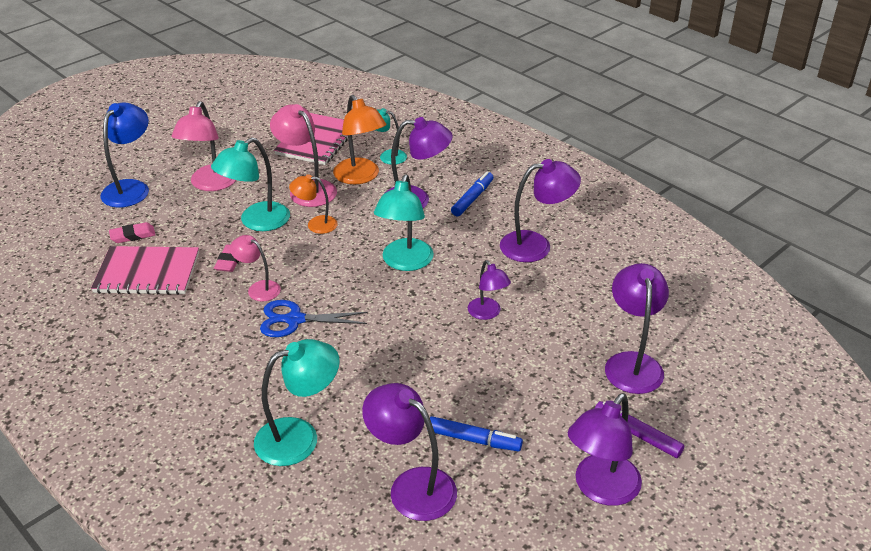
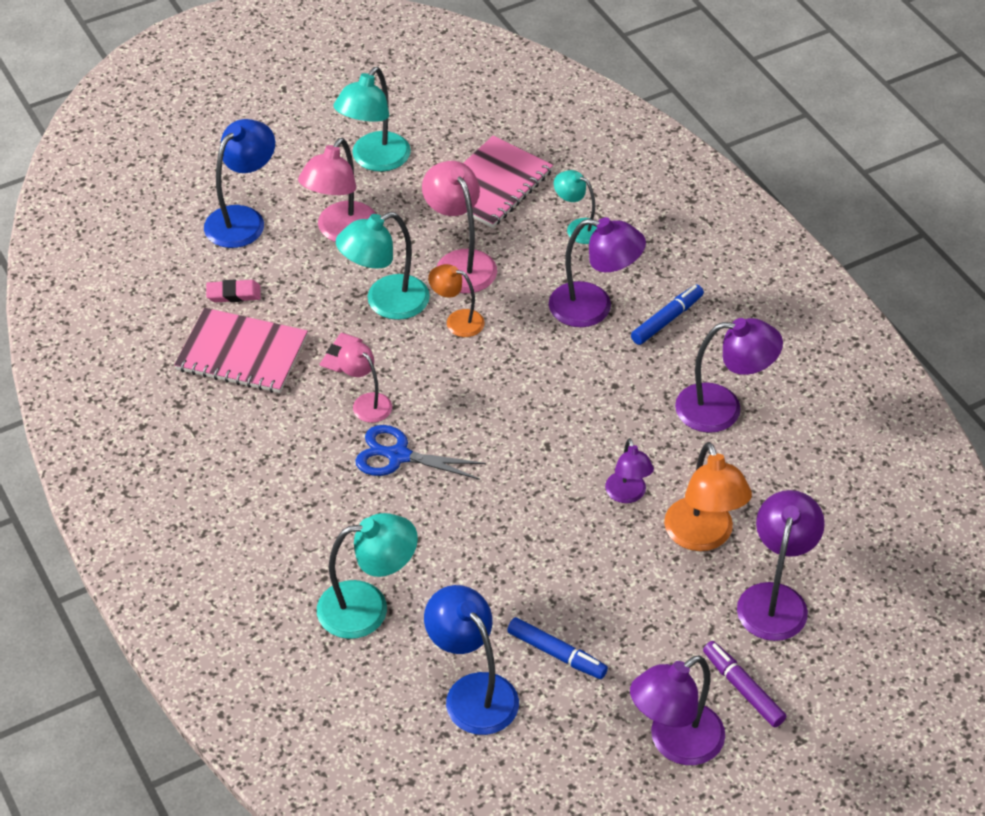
camera: 15 degrees right, 10 degrees up
orange lamp [333,95,387,184] -> orange lamp moved to [664,442,752,551]
purple lamp [362,383,457,521] -> blue lamp [424,585,519,735]
turquoise lamp [374,175,434,271] -> turquoise lamp moved to [333,67,411,172]

